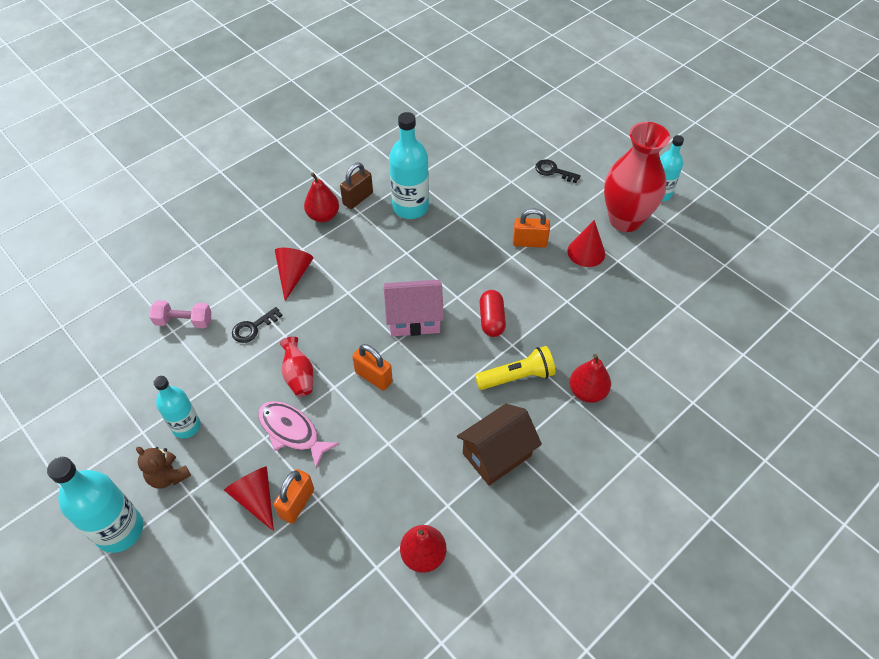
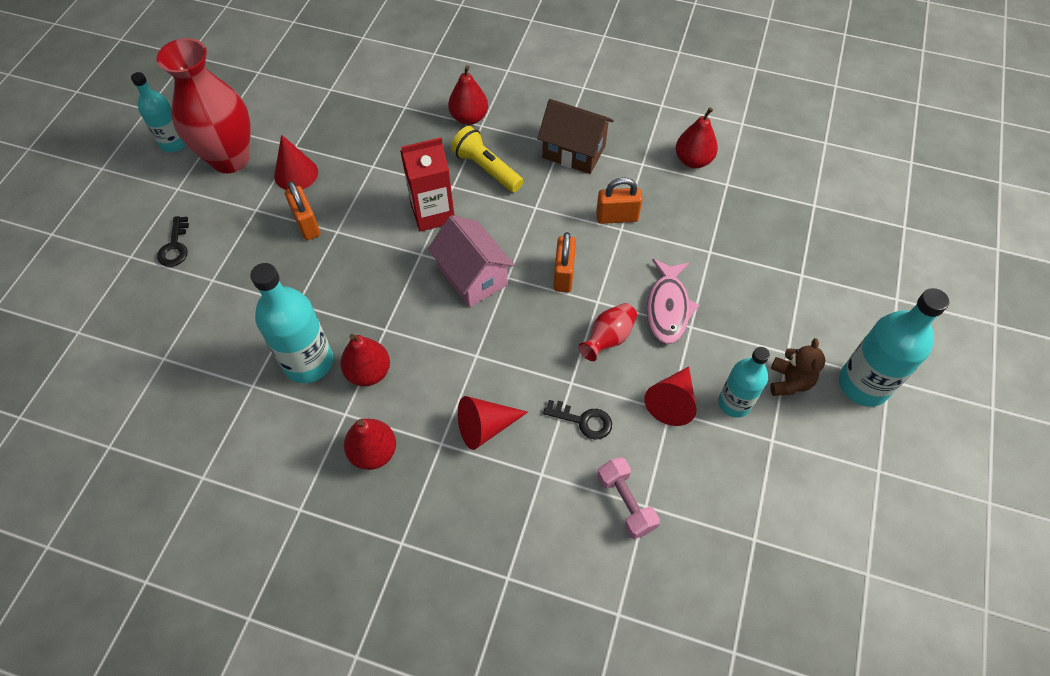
camera: 120 degrees left, 5 degrees up
red cone [224,466,274,531] -> red cone moved to [644,366,697,426]
orange padlock [273,469,314,524] -> orange padlock moved to [596,177,643,224]
brown padlock [340,163,373,209] -> none
red capsule [480,290,506,337] -> red carton [400,137,455,232]
none -> red pear [340,334,390,387]

